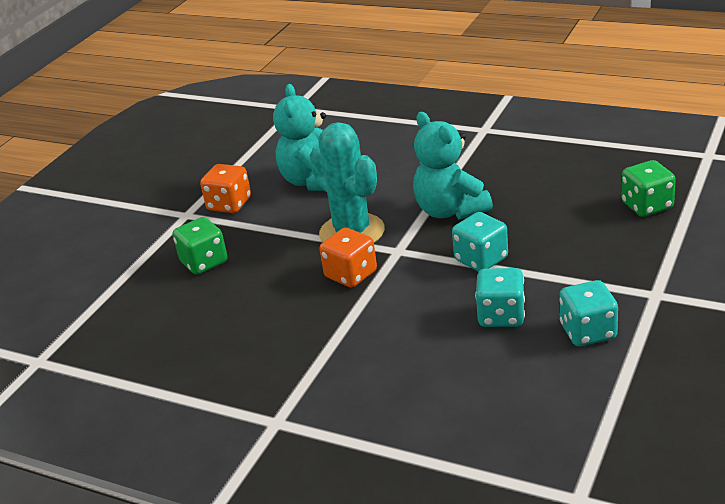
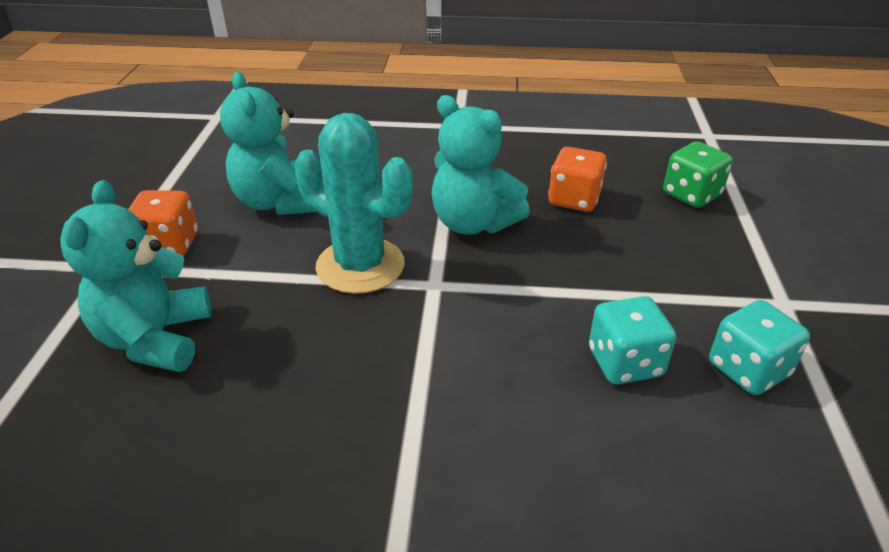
camera: 25 degrees left, 5 degrees up
green dice [172,217,228,275] -> turquoise teddy bear [60,180,211,372]
orange dice [320,228,377,287] -> orange dice moved to [548,147,607,212]
turquoise dice [452,212,508,272] -> none

